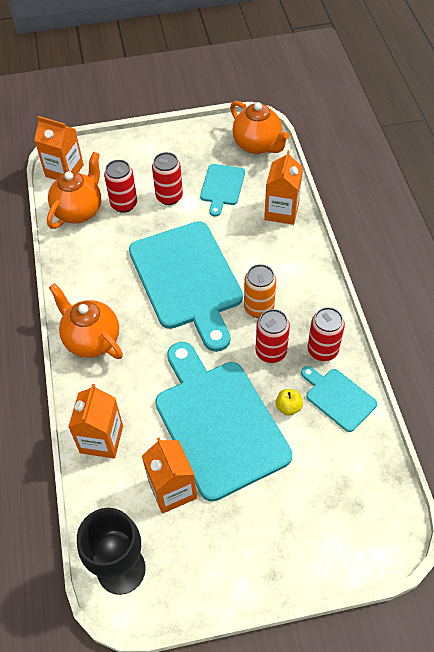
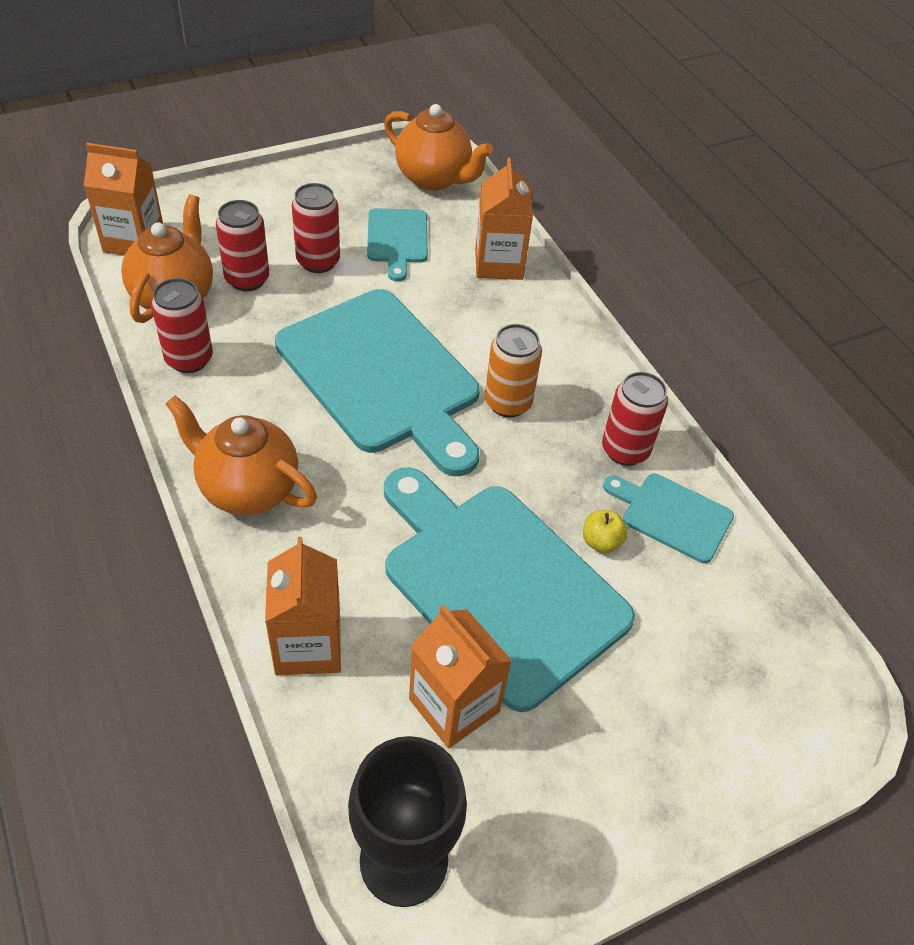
camera: 20 degrees left, 5 degrees down
red can [256,309,290,363] -> red can moved to [151,278,213,373]

